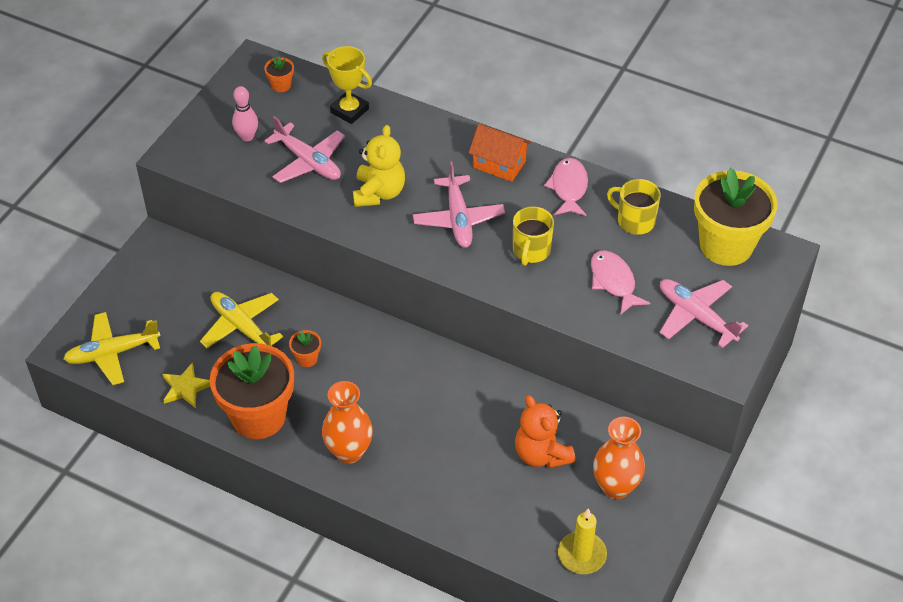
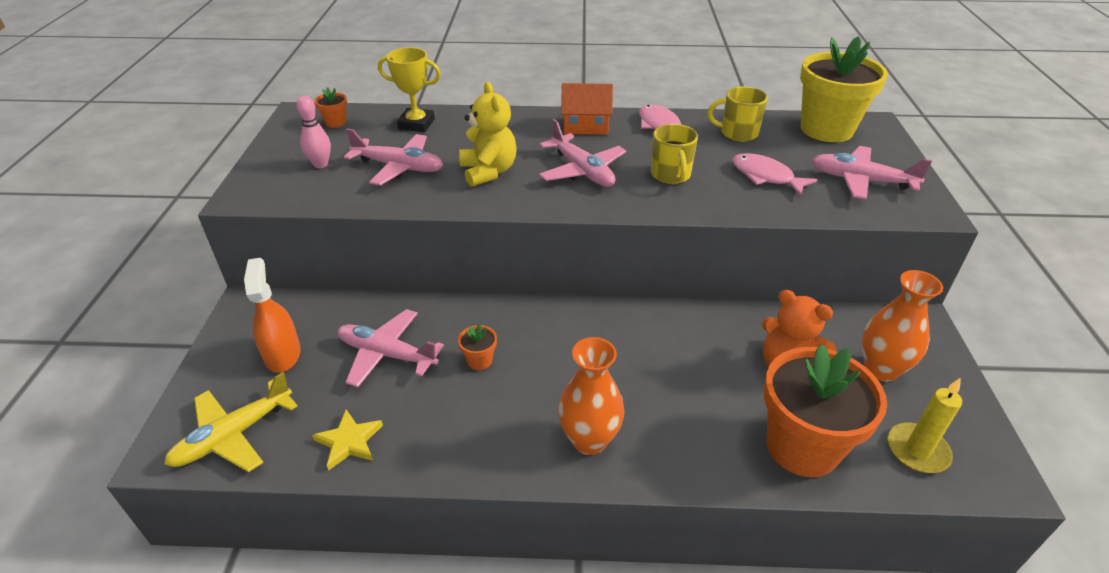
camera: 25 degrees left, 10 degrees down
yellow plane [200,292,283,348] -> pink plane [337,309,444,387]
orange flower pot [210,343,294,439] -> orange flower pot moved to [764,344,887,477]
none -> orange spray bottle [244,258,301,373]

